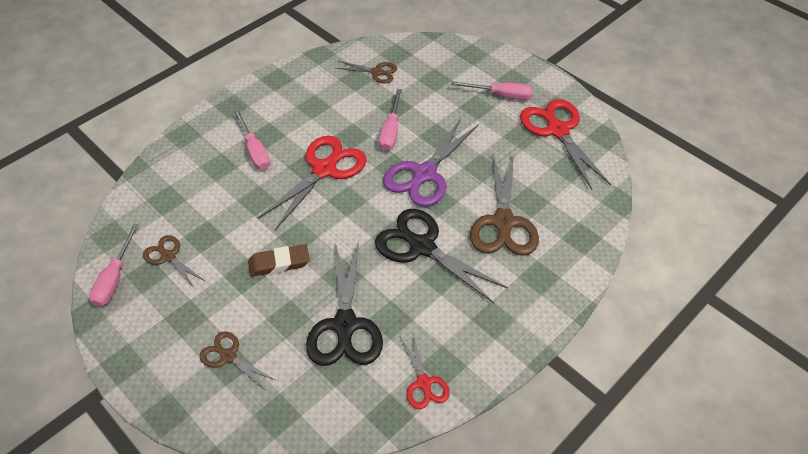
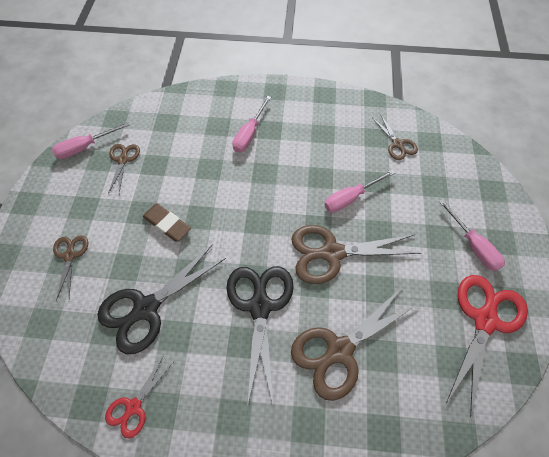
camera: 50 degrees right, 10 degrees up
red scissors [258,136,367,230] -> none
purple scissors [383,118,479,207] -> brown scissors [291,225,421,284]

